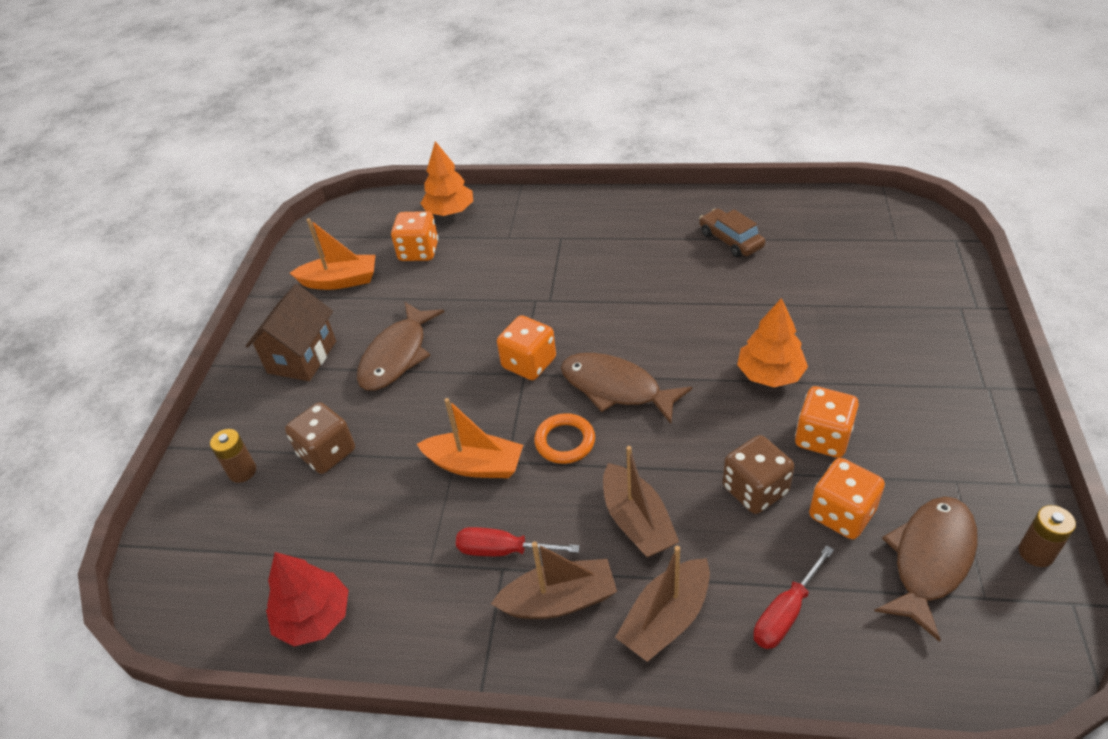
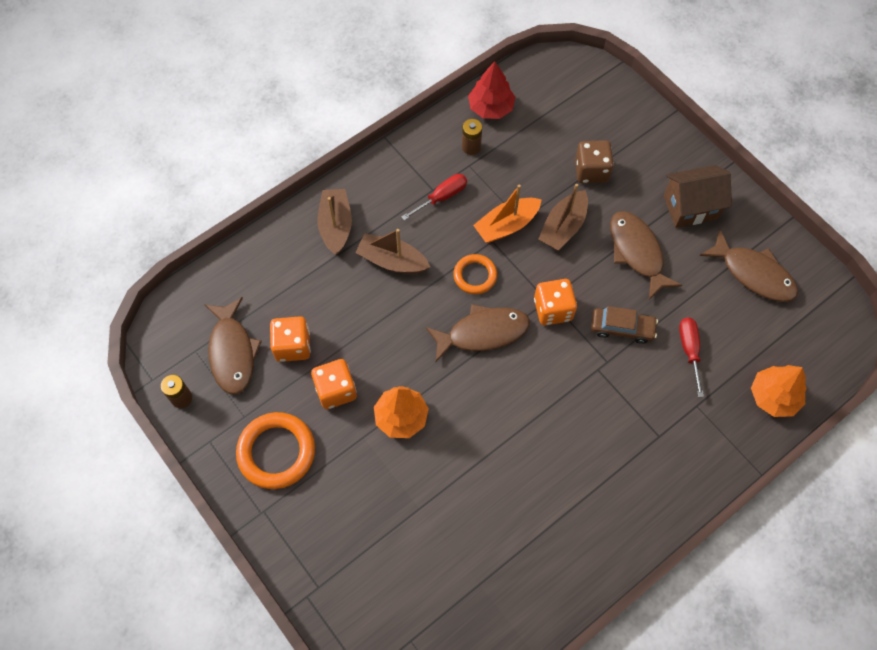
camera: 130 degrees right, 20 degrees up
brown battery [210,429,256,483] -> brown battery moved to [462,119,482,155]
brown house [246,284,336,381] -> brown house turned 75 degrees counterclockwise [663,165,732,228]
orange boat [290,218,376,290] -> brown fish [699,230,798,302]
orange dice [391,211,438,261] -> none
brown boat [491,542,617,619] -> brown boat moved to [538,184,588,250]
brown car [699,208,765,257] -> brown car moved to [591,306,658,344]
brown dice [723,435,795,514] -> none
red screwdriver [753,545,834,649] -> red screwdriver moved to [679,318,704,397]
none -> orange ring [236,412,315,489]

